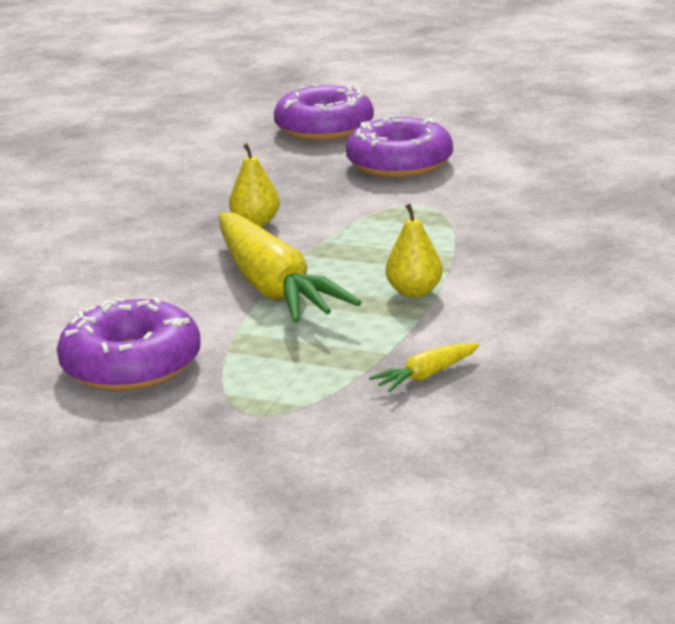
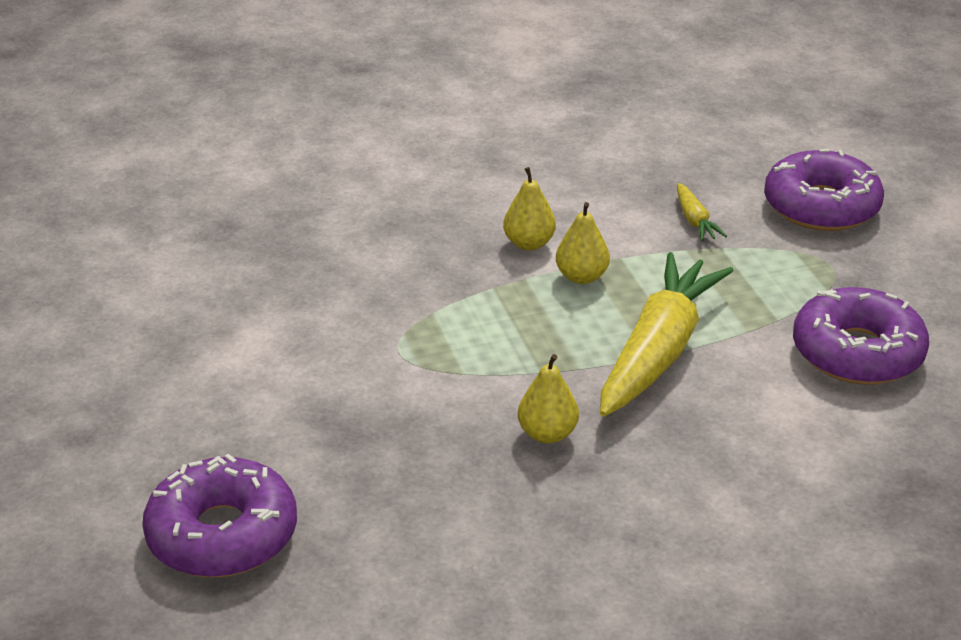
camera: 130 degrees left, 10 degrees up
purple donut [346,115,453,178] -> purple donut moved to [764,149,884,231]
yellow carrot [369,343,480,392] -> yellow carrot turned 60 degrees clockwise [677,183,727,241]
none -> yellow pear [503,167,556,250]

